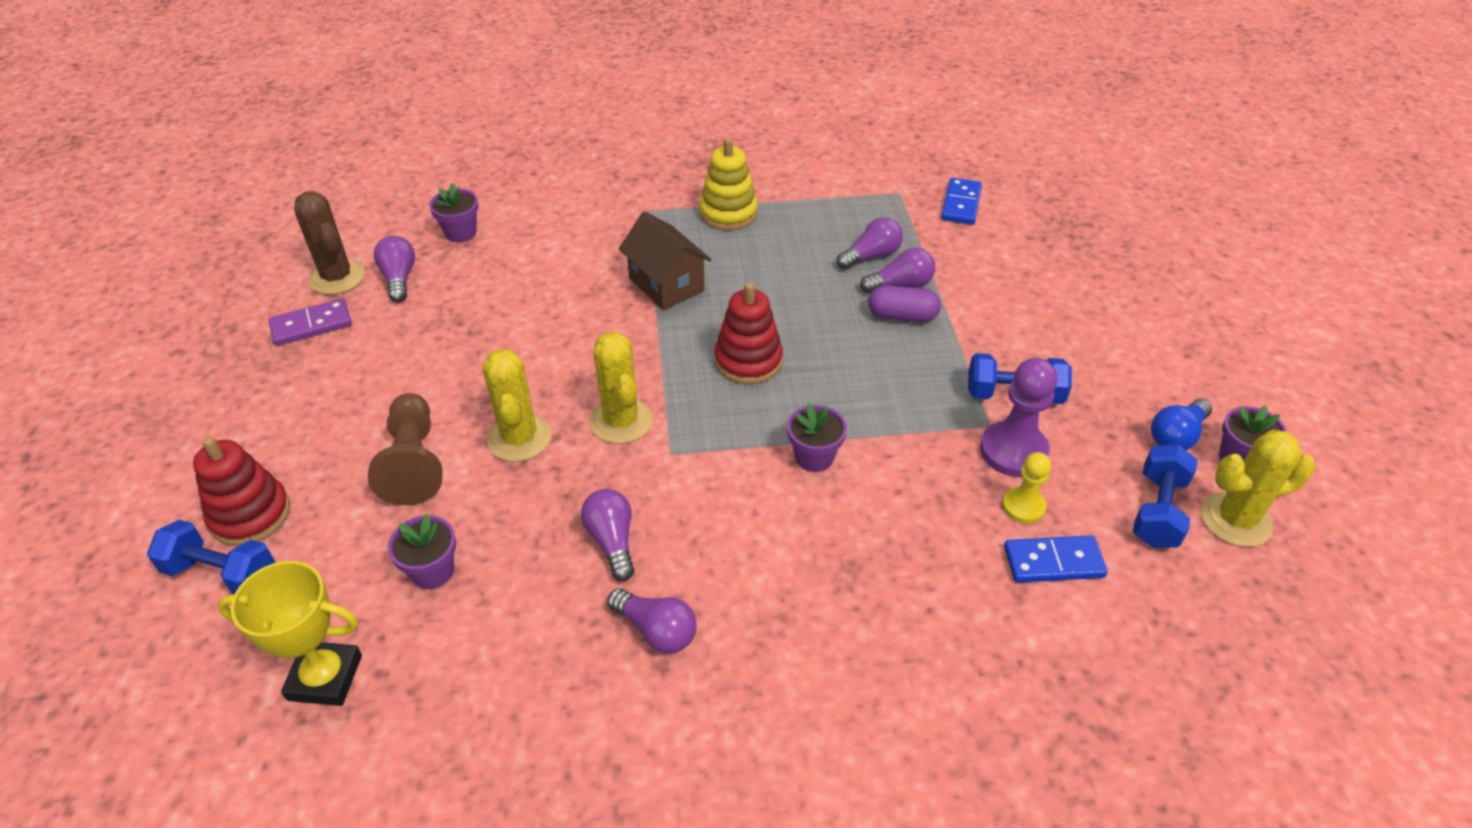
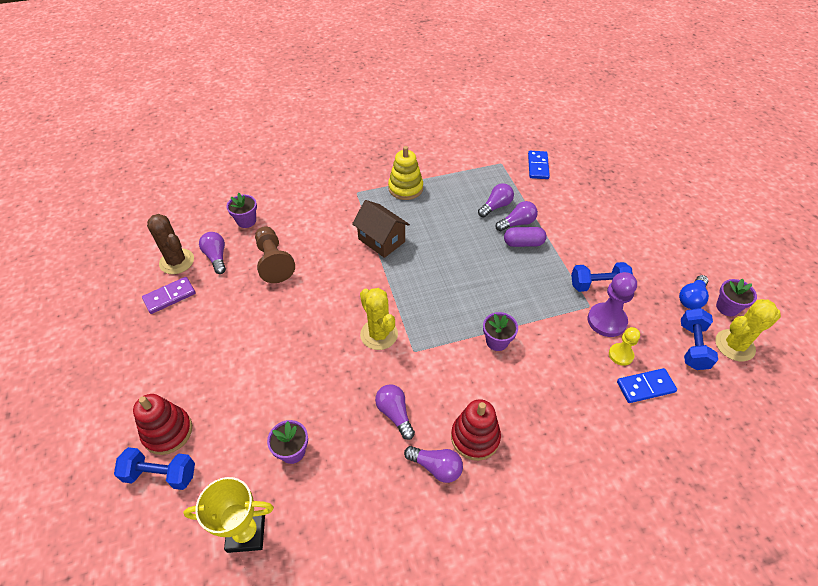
camera: 10 degrees left, 5 degrees up
brown pawn [368,393,443,505] -> brown pawn moved to [255,226,295,283]
yellow cactus [483,349,551,462] -> none
red stacking toy [715,282,783,384] -> red stacking toy moved to [451,399,501,461]

